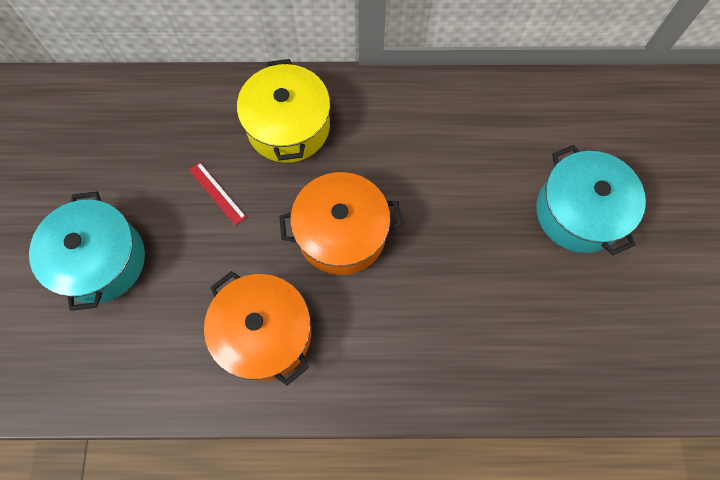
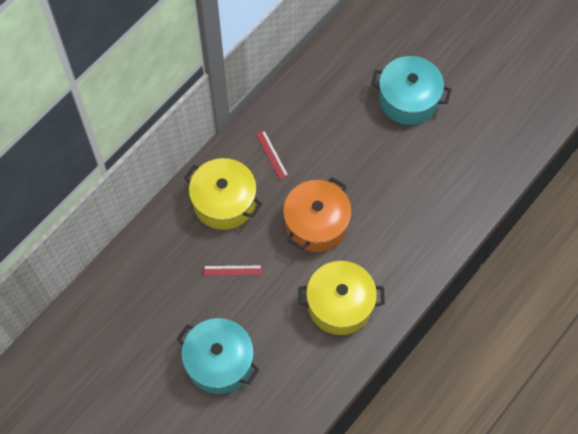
camera: 50 degrees left, 5 degrees down
orange pot [204,271,311,386] -> yellow pot [298,261,385,335]
none -> red ruler [256,130,288,179]

